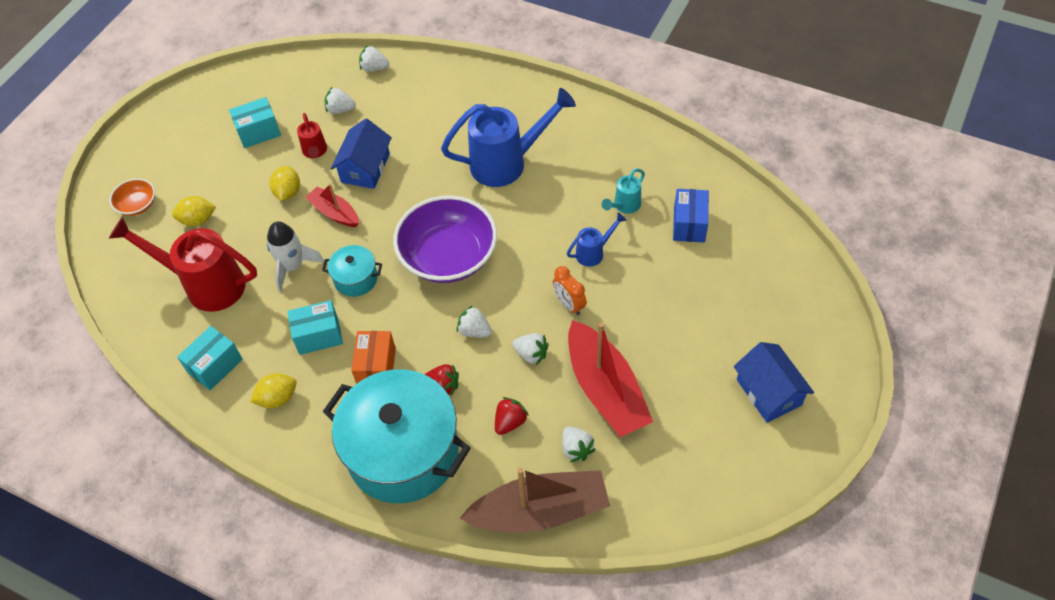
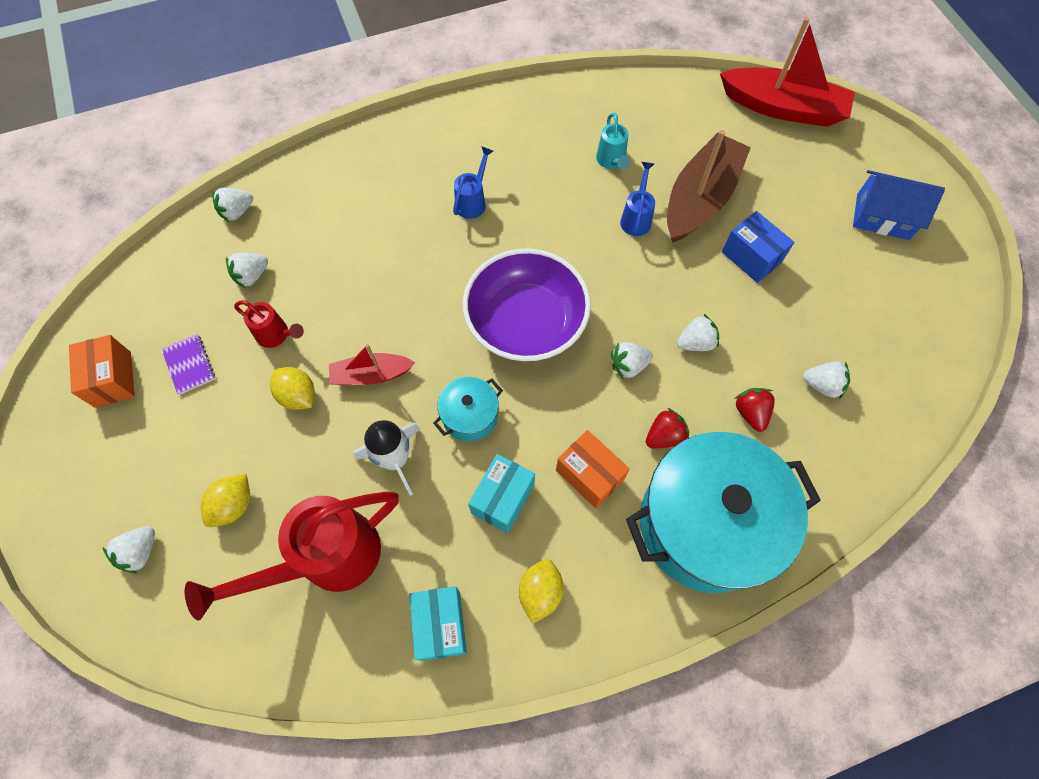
camera: 50 degrees left, 10 degrees up
orange bowl [109,178,155,216] -> white strawberry [103,526,155,574]
turquoise box [229,97,281,148] -> purple notebook [162,334,215,395]
blue house [331,118,392,189] -> none
blue watering can [441,88,576,187] -> blue watering can [453,146,493,219], size x0.48
brown boat [459,468,610,532] -> brown boat moved to [667,130,751,243]
orange clock [553,266,587,315] -> none
red boat [568,320,653,437] -> red boat moved to [720,17,855,127]
blue box [673,189,709,243] -> blue box moved to [722,211,794,283]
none -> orange box [69,335,135,407]

